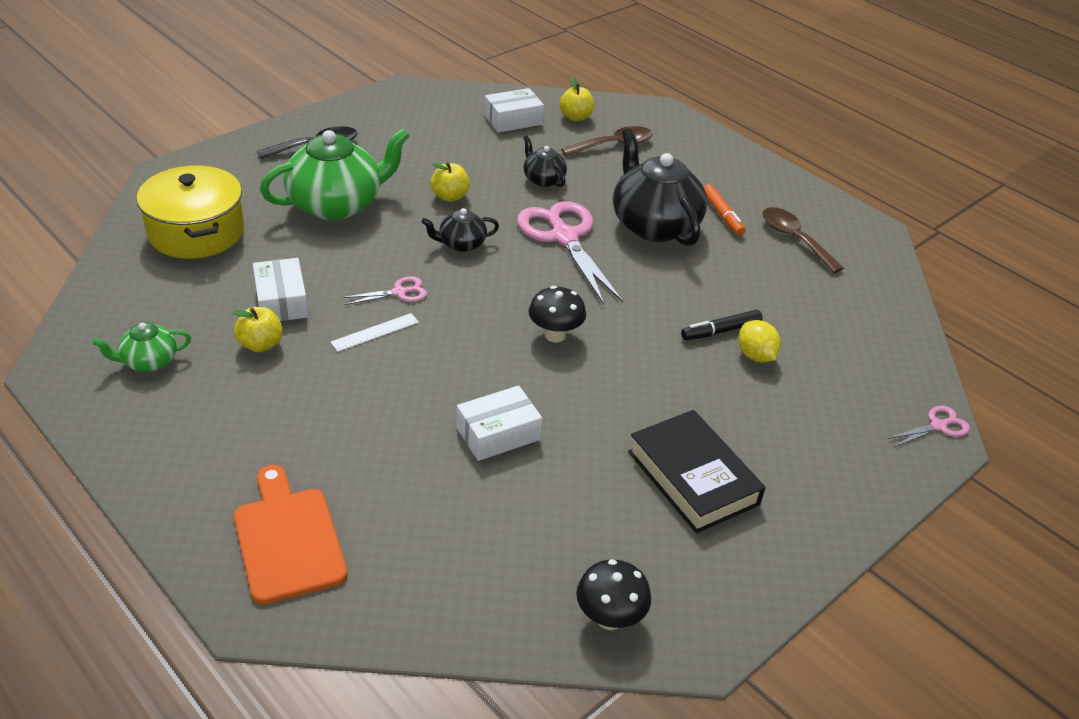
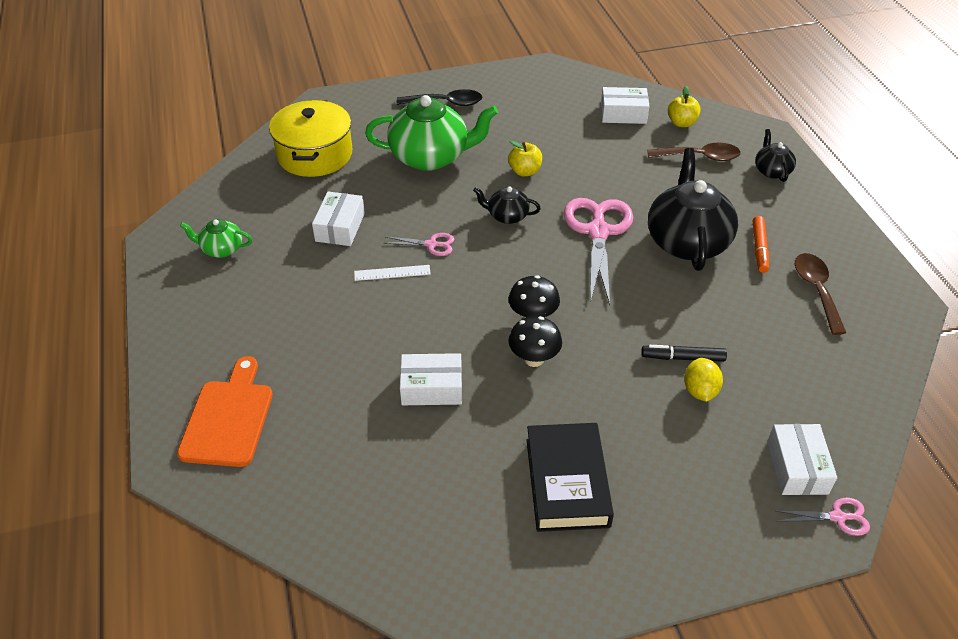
camera: 30 degrees right, 5 degrees up
yellow apple [232,307,283,352] -> none
black teapot [523,136,567,187] -> black teapot moved to [755,129,796,182]
black mushroom [576,559,651,630] -> black mushroom moved to [508,316,562,367]
none -> white box [767,424,837,495]

